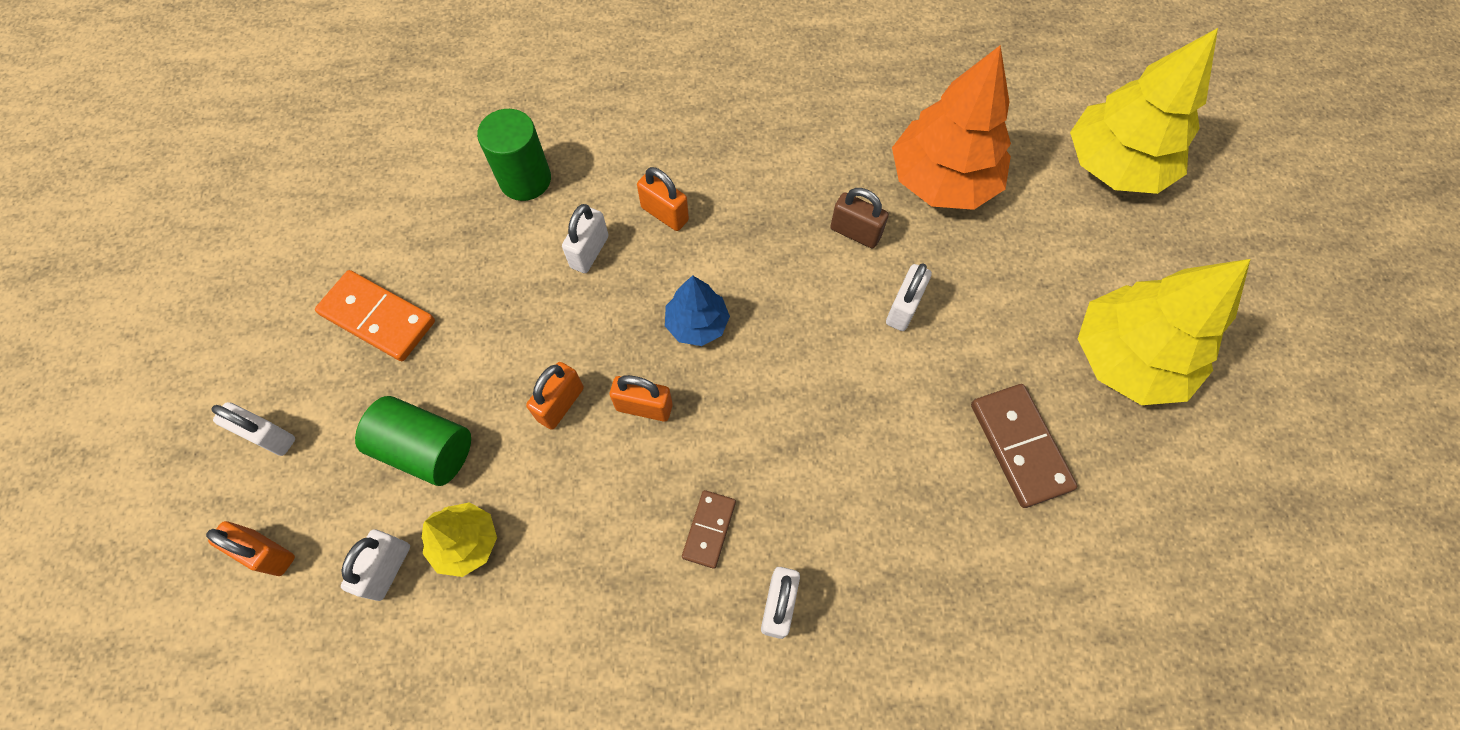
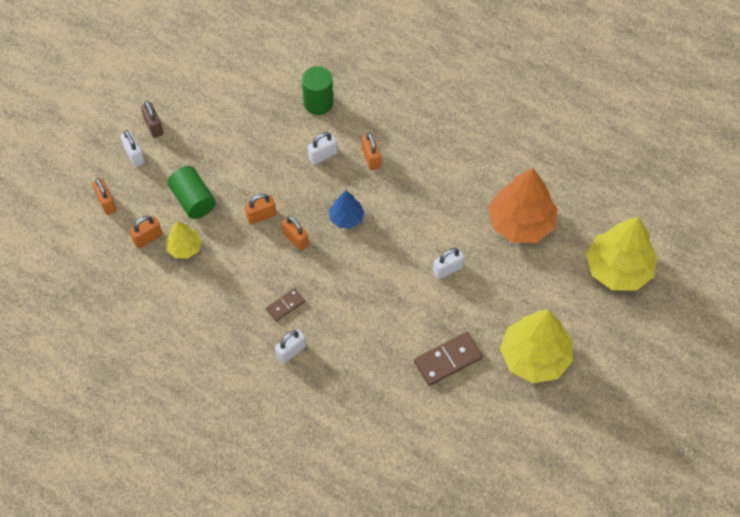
camera: 35 degrees right, 5 degrees down
orange domino [315,270,435,361] -> none
white padlock [341,529,410,601] -> orange padlock [129,216,163,249]
brown padlock [830,188,889,248] -> brown padlock moved to [141,101,163,138]
brown domino [971,384,1077,508] -> brown domino turned 45 degrees clockwise [414,332,483,386]

